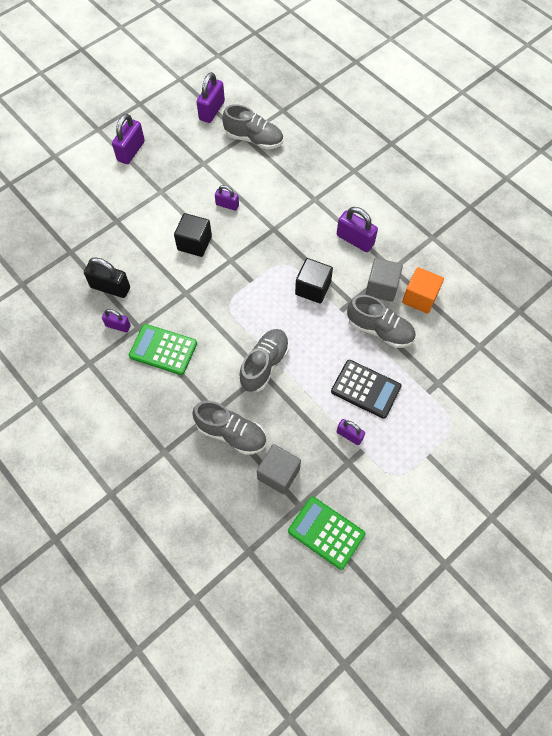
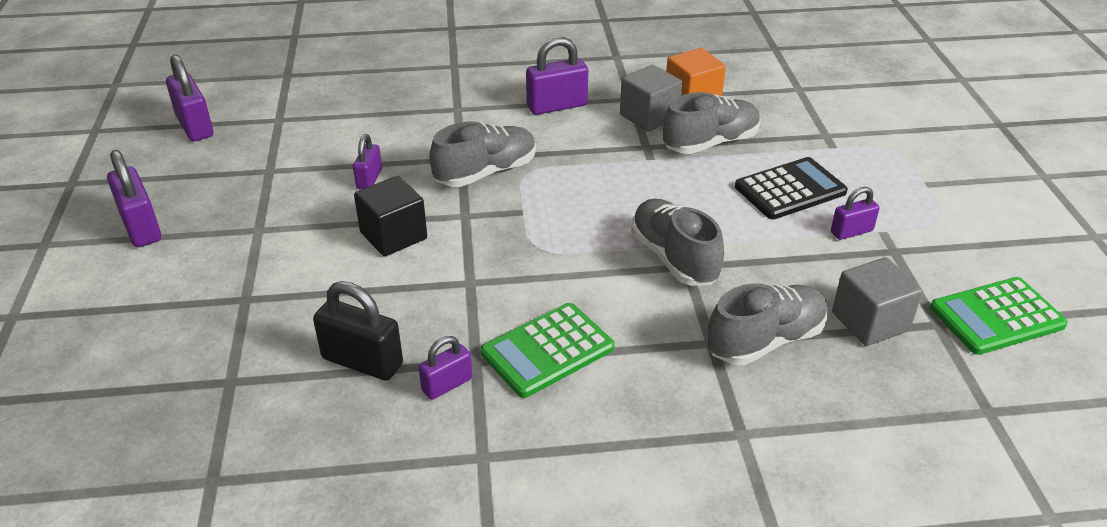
camera: 55 degrees left, 25 degrees down
black padlock [84,257,130,298] -> black padlock turned 60 degrees clockwise [313,281,403,381]
purple padlock [215,185,239,211] -> purple padlock turned 45 degrees counterclockwise [353,134,382,190]
grey shoe [222,105,283,150] -> grey shoe moved to [429,121,536,187]
black cube [295,258,333,304] -> none

